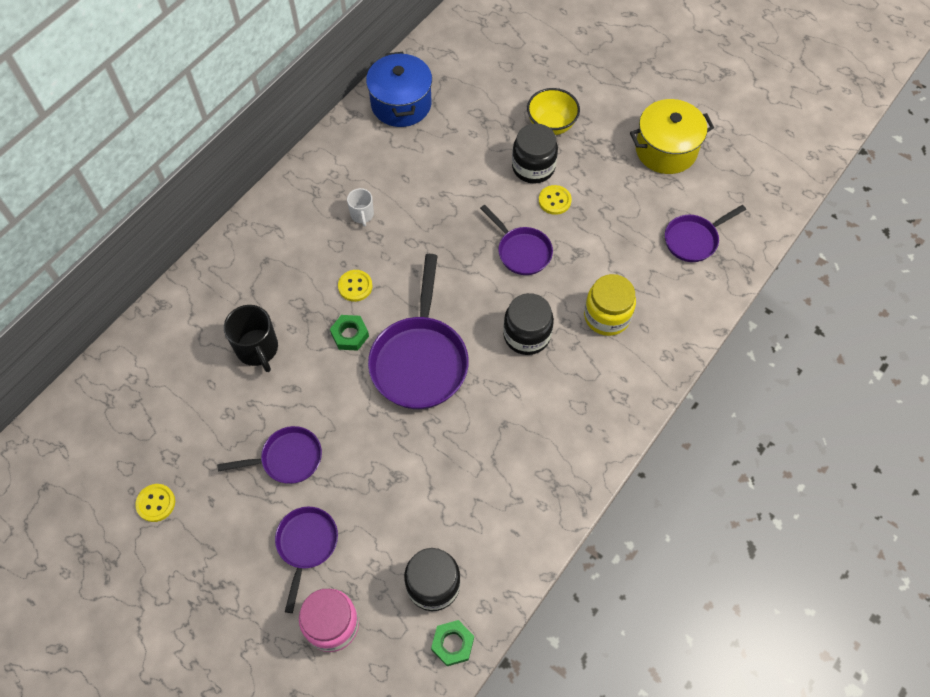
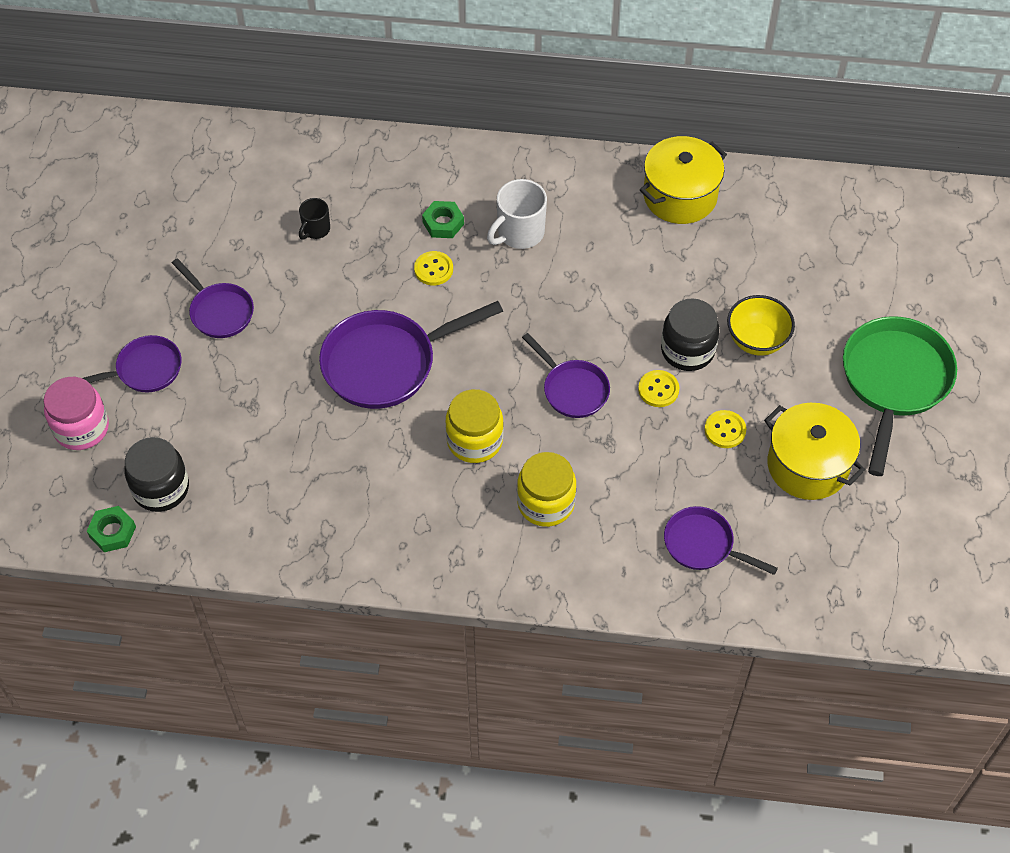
camera: 60 degrees right, 5 degrees down
yellow button [135,484,175,522] -> yellow button moved to [704,410,746,448]
black mug [224,305,278,372] -> black mug [299,198,330,240], size x0.59
green nut [330,315,369,351] -> green nut moved to [422,201,464,238]
white mug [347,188,374,227] -> white mug [487,179,547,249], size x1.69
blue pot [366,52,432,127] -> yellow pot [640,136,727,224]
purple pan [480,205,553,275] -> purple pan turned 60 degrees counterclockwise [522,333,610,418]
black jar [503,293,554,355] -> yellow jar [445,389,504,463]
none -> green pan [843,316,957,476]

